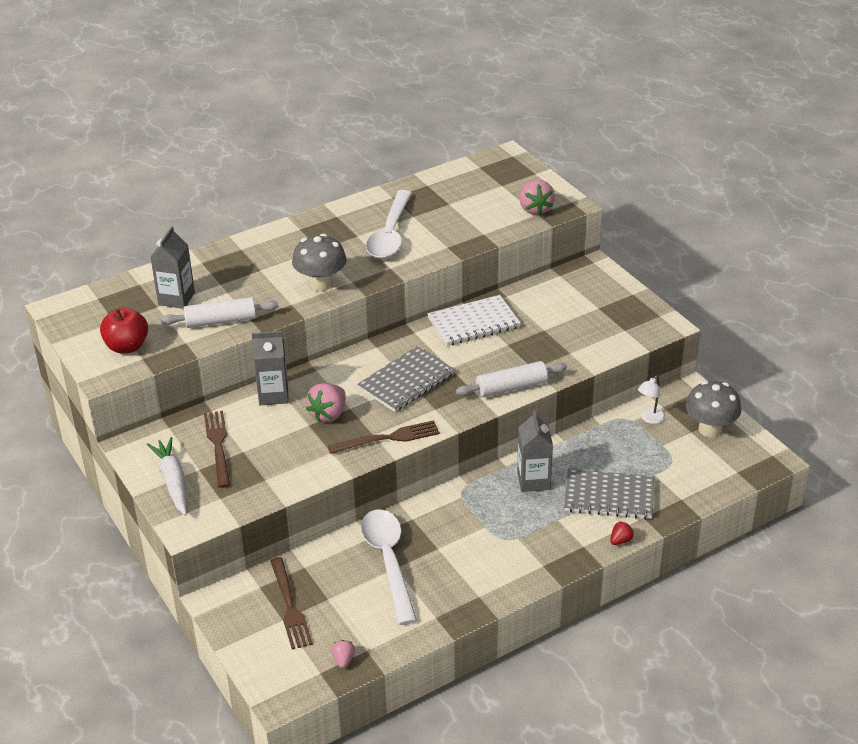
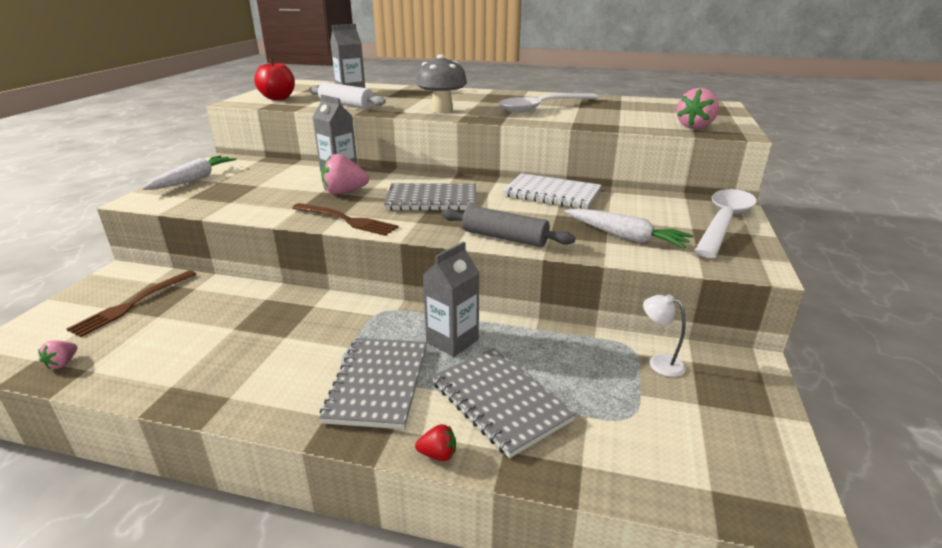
camera: 45 degrees right, 10 degrees down
brown fork [204,411,230,488] -> none
pink strawberry [331,640,355,668] -> pink strawberry turned 150 degrees clockwise [38,341,77,369]
white spoon [361,509,417,625] -> white spoon moved to [694,189,757,258]
white rolling pin [456,361,567,397] -> grey rolling pin [441,206,575,247]
white lamp [638,375,665,424] -> white lamp turned 45 degrees clockwise [643,295,686,377]
grey mushroom [686,381,741,437] -> none
none -> grey notebook [319,338,427,429]
none -> white carrot [564,208,694,248]

